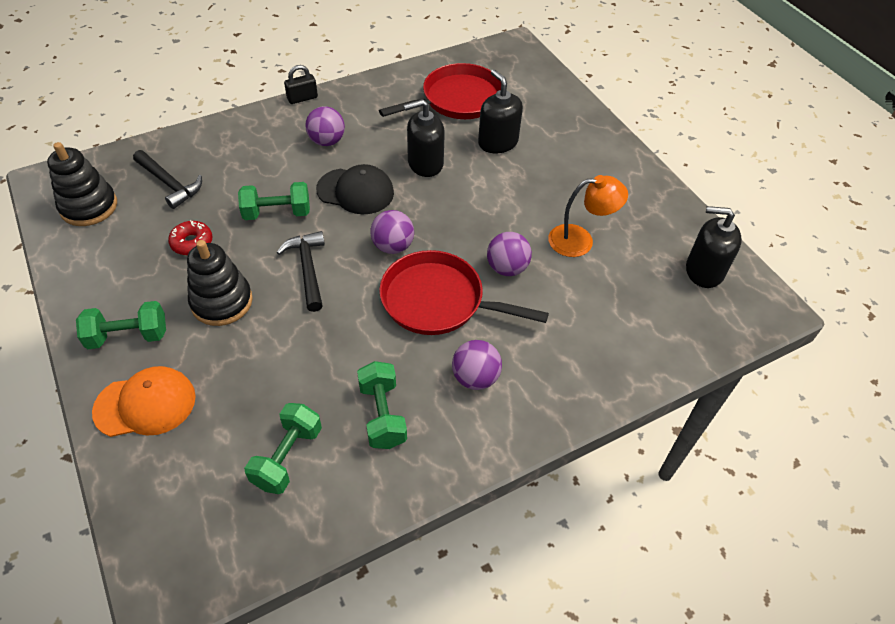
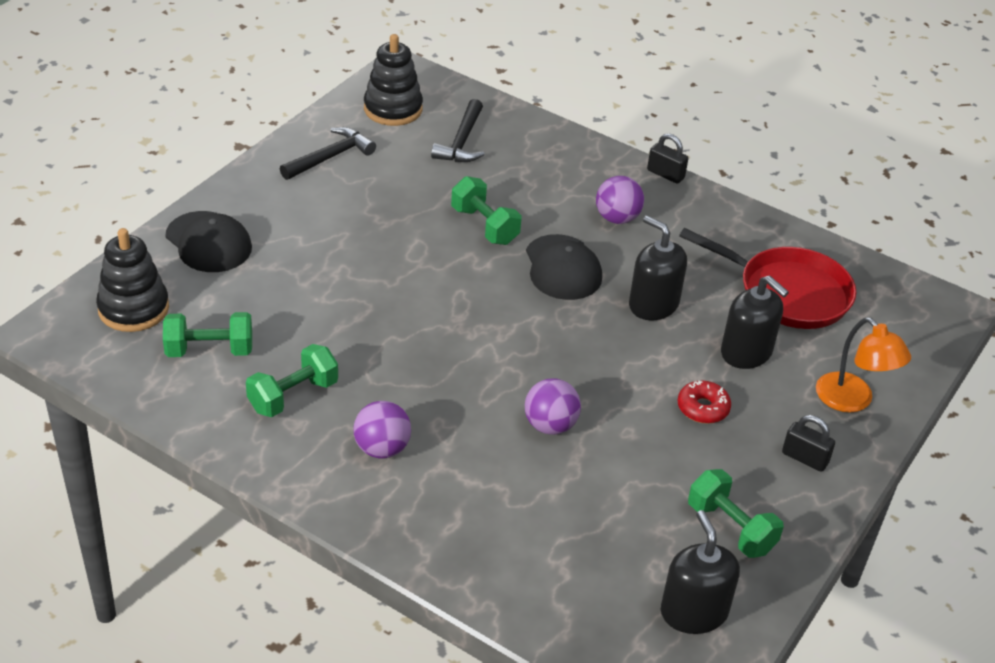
camera: 60 degrees right, 10 degrees down
green dumbbell [76,301,166,349] -> green dumbbell moved to [688,469,784,558]
orange cap [92,366,196,437] -> black cap [165,211,252,272]
red donut [168,220,213,255] -> red donut moved to [678,381,731,424]
black stacking toy [187,240,253,326] -> black stacking toy moved to [96,228,169,332]
black hammer [277,231,325,312] -> black hammer moved to [280,127,376,180]
purple ball [370,210,414,254] -> none
red pan [379,250,549,335] -> none
black soap dispenser [478,69,523,153] -> black soap dispenser turned 105 degrees clockwise [721,275,789,369]
orange lamp [548,175,628,257] -> orange lamp moved to [816,317,911,412]
none -> black padlock [782,415,835,472]

